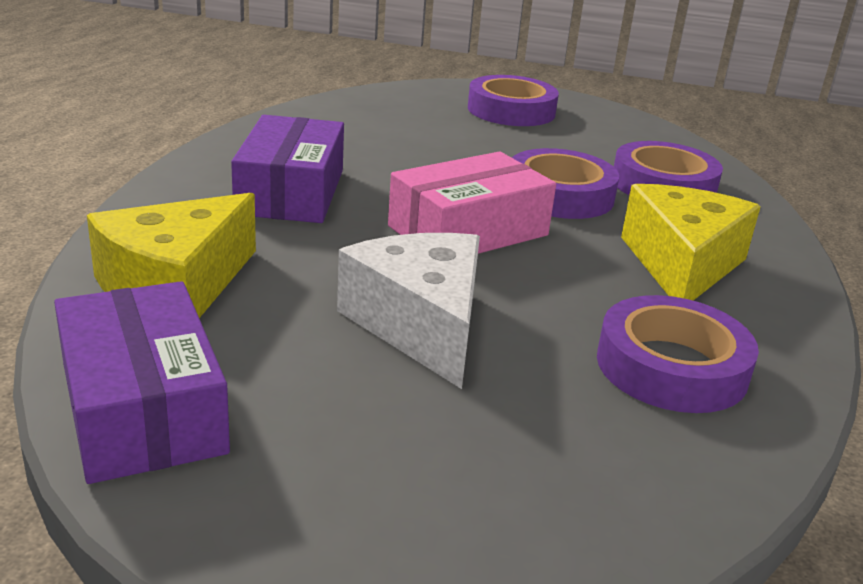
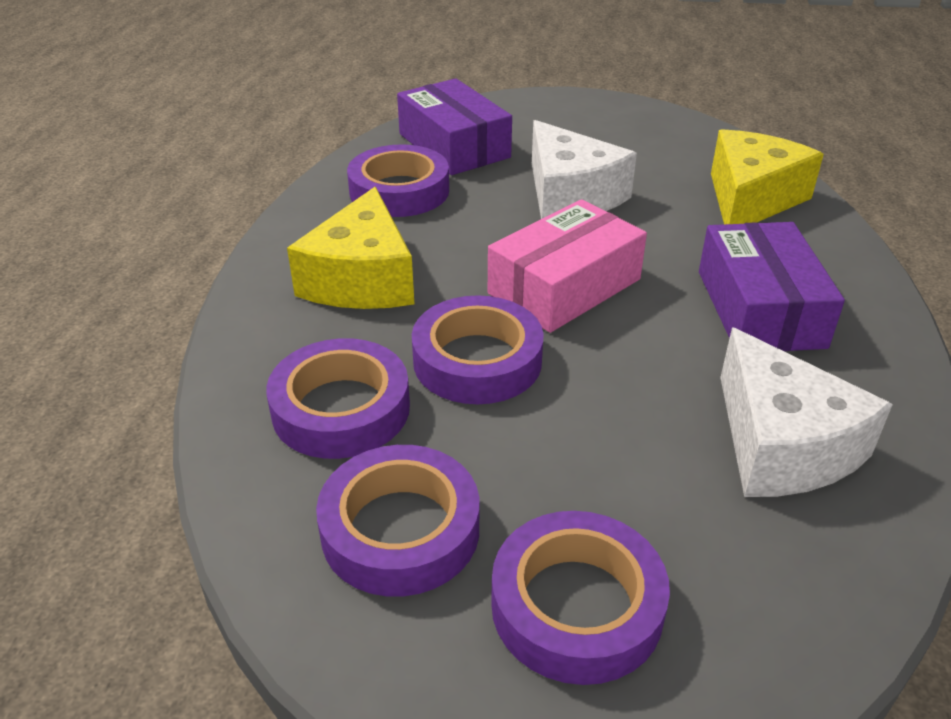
camera: 175 degrees right, 10 degrees up
purple box [54,281,230,484] -> purple box moved to [397,78,512,175]
none -> purple tape [316,445,479,597]
none -> white cheese [720,327,893,497]

